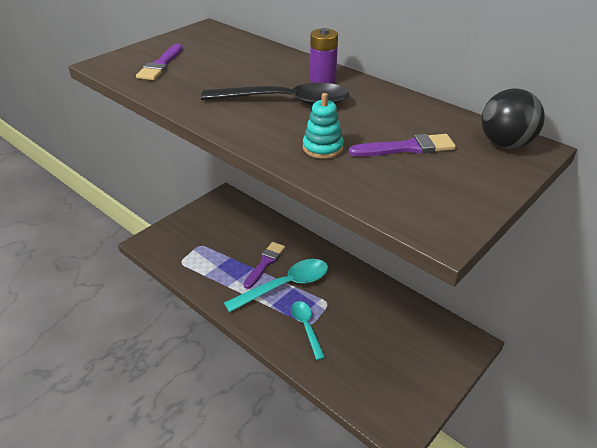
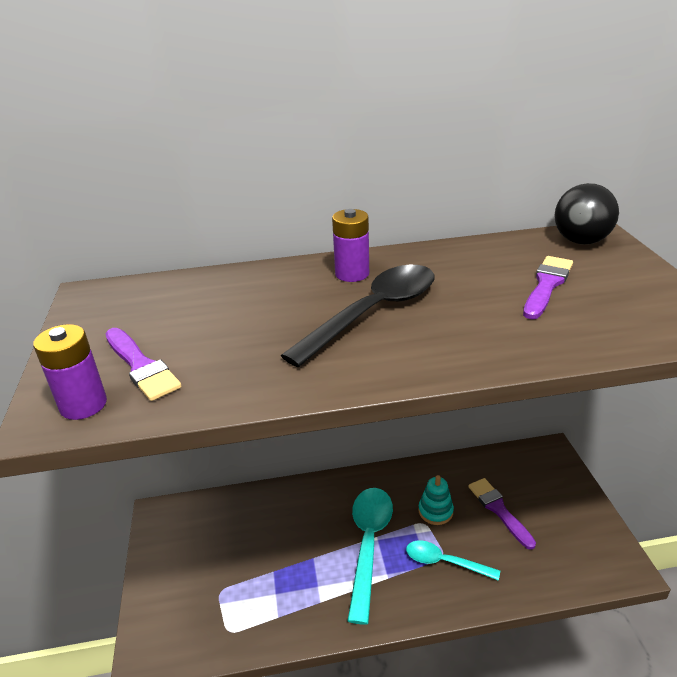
camera: 50 degrees left, 5 degrees down
purple brush [244,242,285,289] -> purple brush moved to [468,478,536,550]
turquoise stacking toy [303,93,344,159] -> turquoise stacking toy moved to [418,475,454,525]
none -> purple battery [33,324,107,420]

